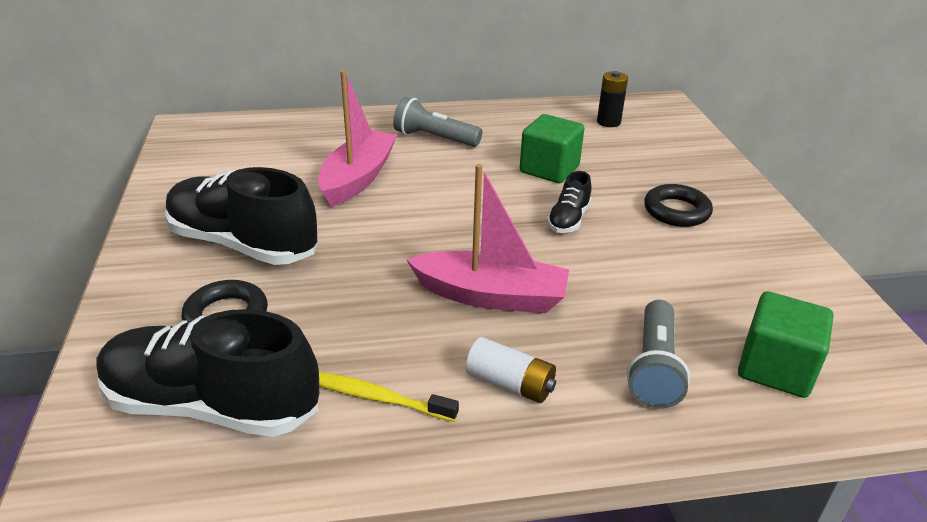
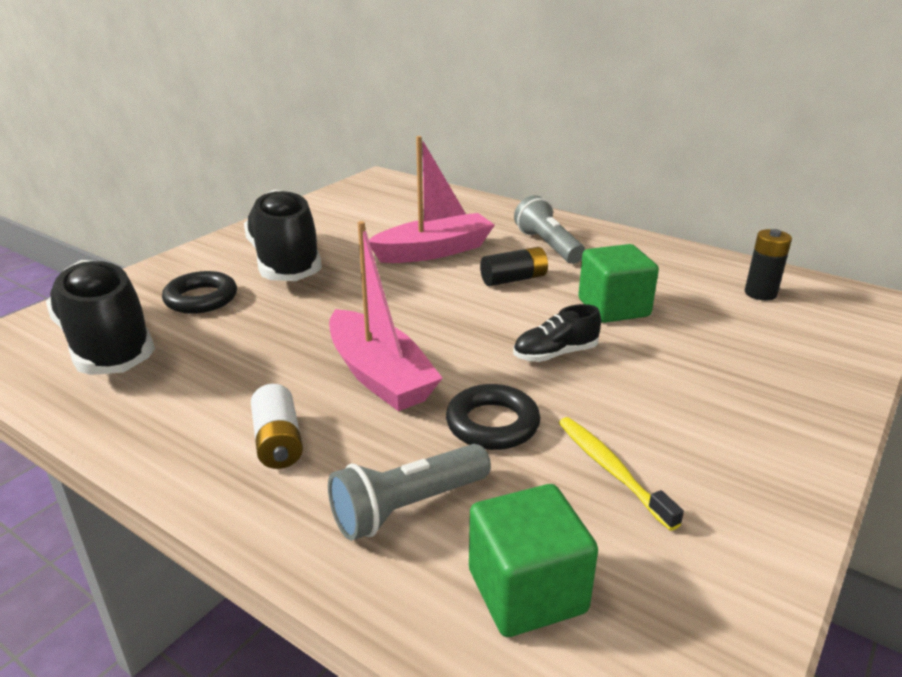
camera: 45 degrees right, 5 degrees down
yellow toothbrush [319,372,459,422] -> yellow toothbrush moved to [559,417,684,531]
black ring [644,184,713,227] -> black ring moved to [446,384,541,450]
none -> black battery [480,247,548,286]

